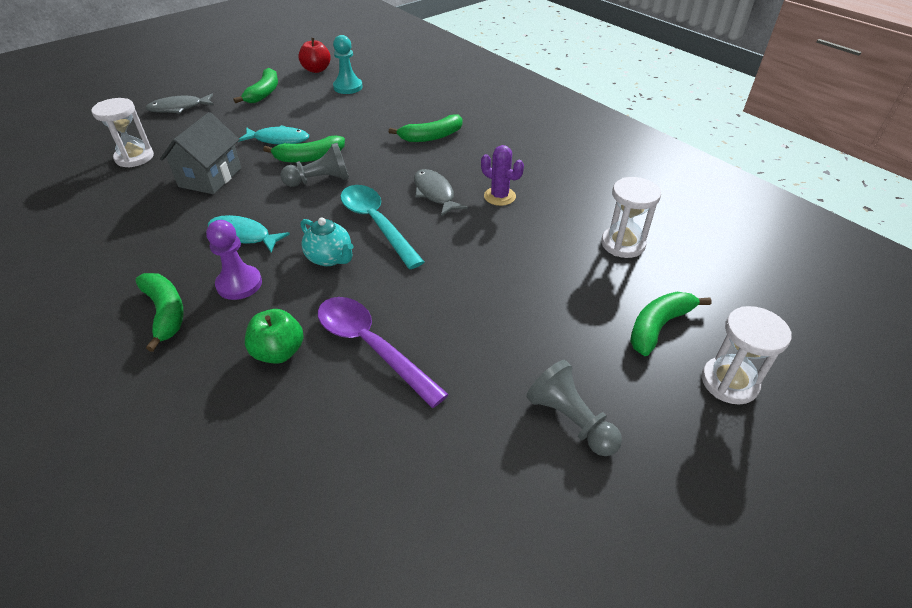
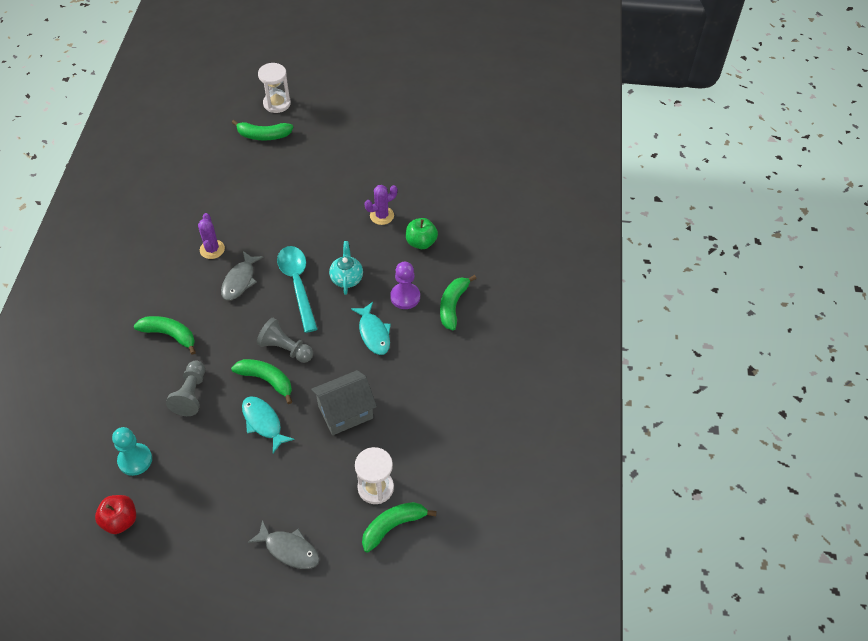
camera: 135 degrees left, 10 degrees up
green banana [234,68,278,103] -> green banana moved to [362,502,437,553]
purple spoon [318,297,449,408] -> purple cactus [365,185,397,225]
turquoise spoon [340,185,424,269] -> turquoise spoon turned 150 degrees clockwise [277,246,318,333]
grey pawn [526,360,622,456] -> grey pawn moved to [166,361,205,416]
white hourglass [601,177,661,258] -> none

